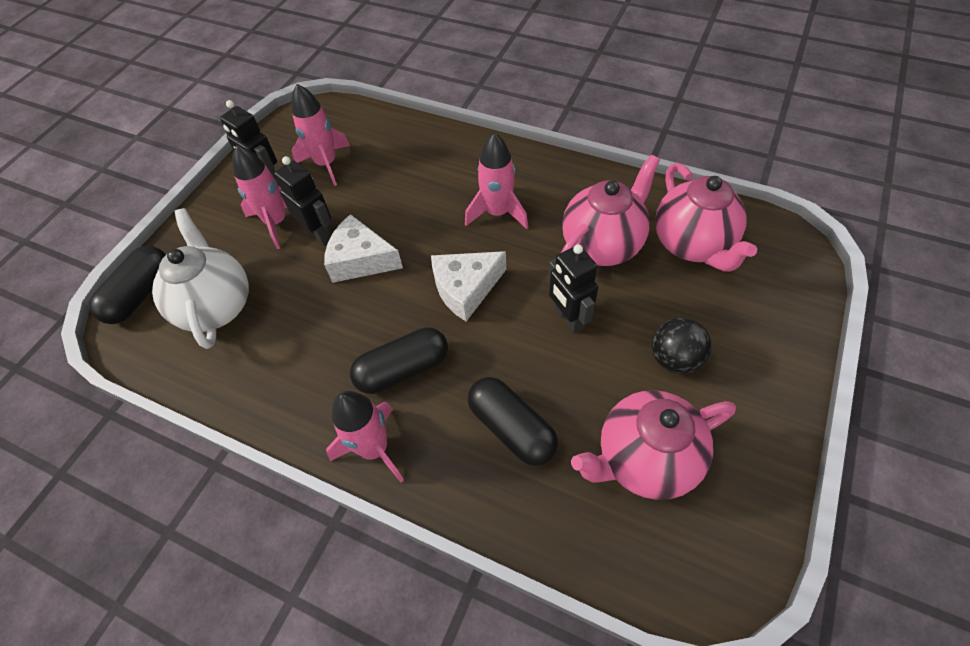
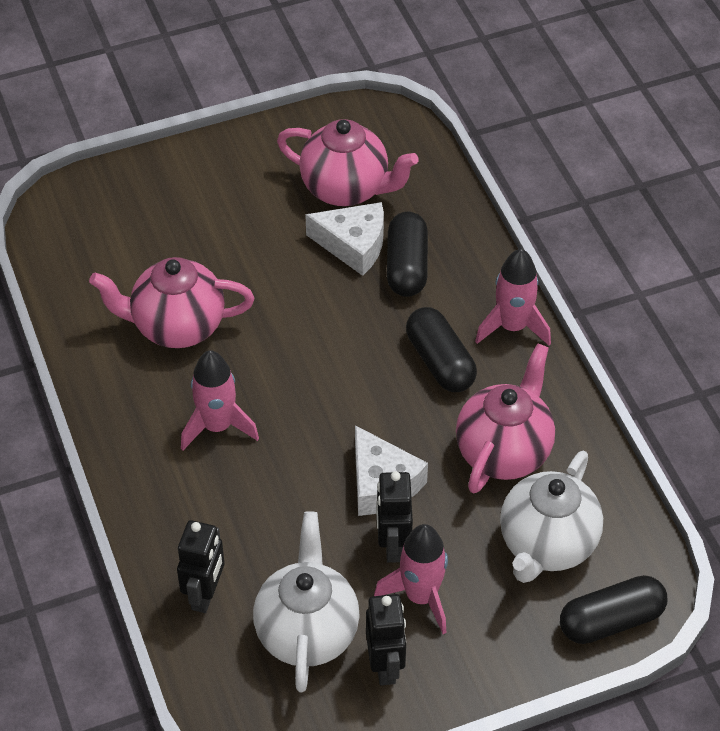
camera: 140 degrees left, 5 degrees down
pink rocket [291,84,350,186] -> white teapot [253,511,360,692]
black capsule [350,327,448,394] -> black capsule turned 45 degrees clockwise [406,307,477,392]
white cheese [431,251,506,322] -> white cheese moved to [305,202,384,276]
black robot [548,244,598,333] -> black robot moved to [177,520,225,613]
black ball [652,317,712,374] -> none
pink teapot [655,163,757,272] -> pink teapot moved to [456,343,555,494]

